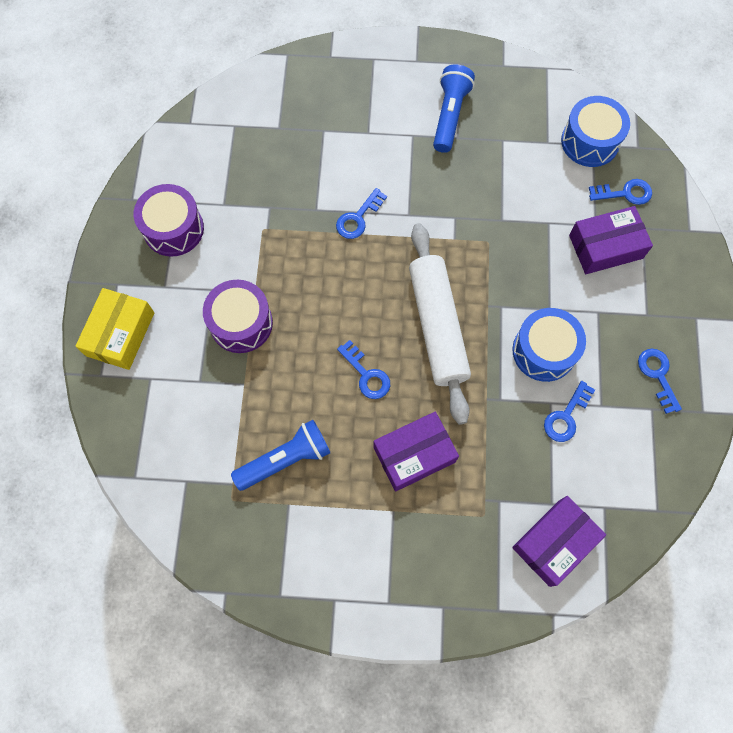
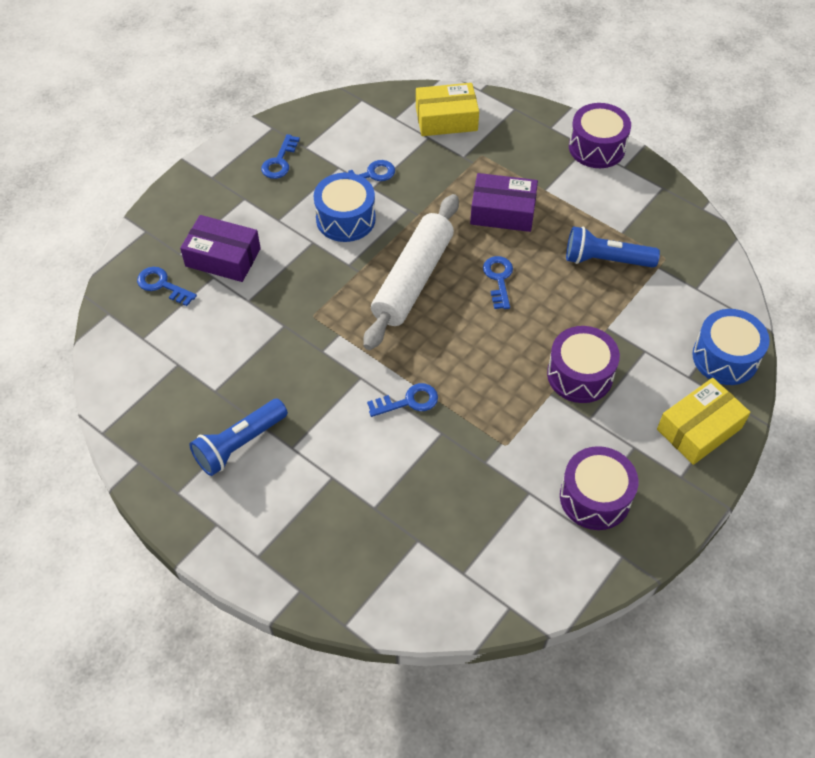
camera: 145 degrees left, 15 degrees down
purple box [512,496,606,587] -> yellow box [416,83,479,136]
blue drum [561,96,630,167] -> blue drum moved to [692,309,770,385]
none -> purple drum [569,103,631,168]

